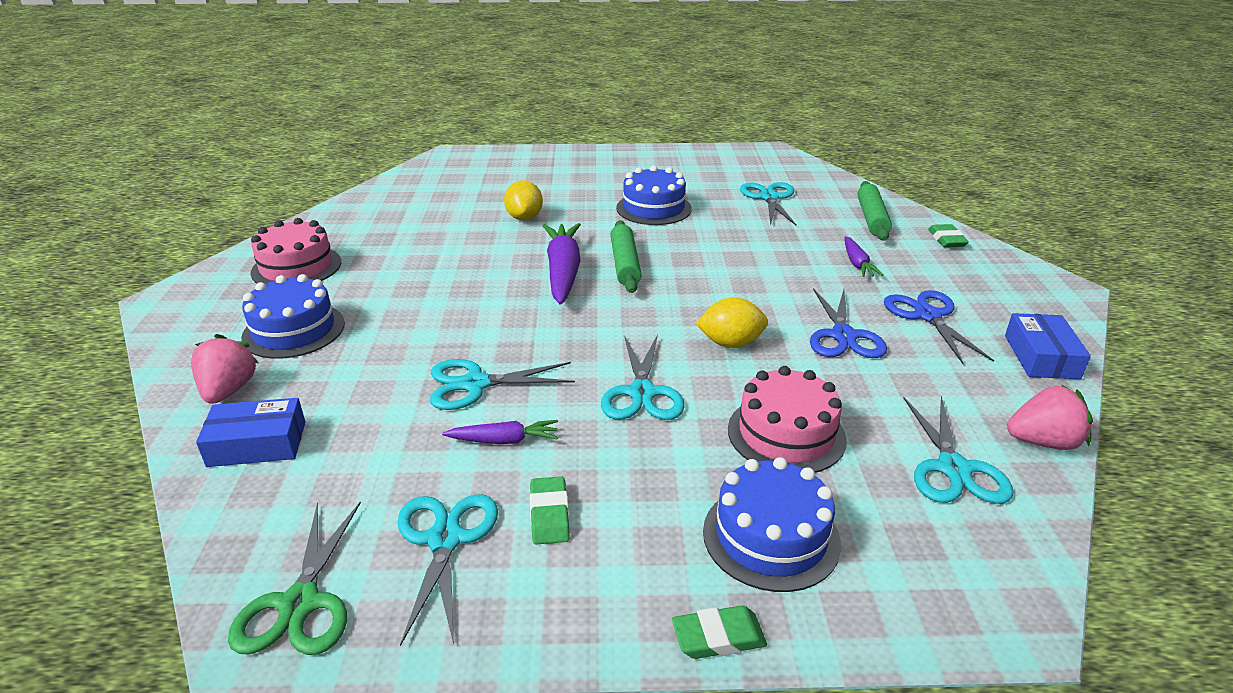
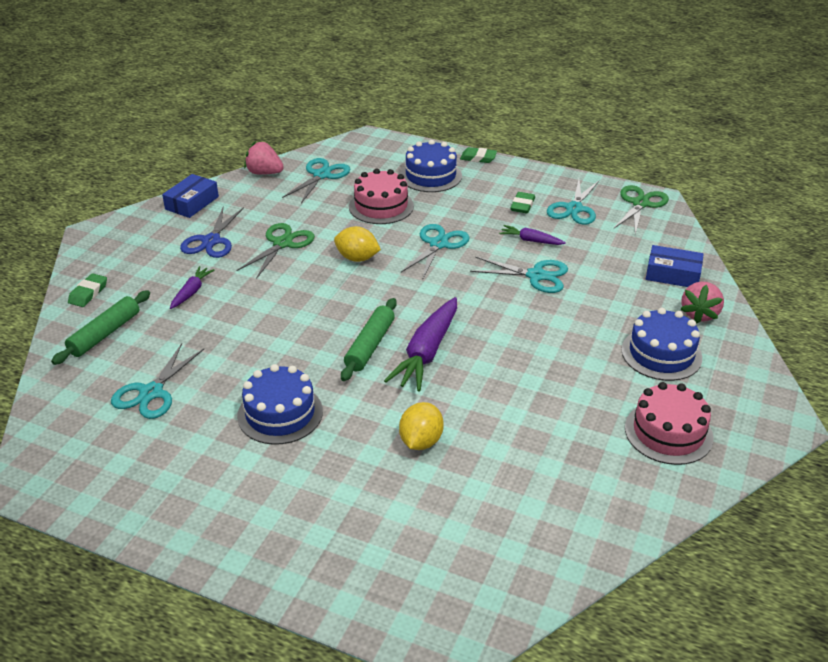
camera: 155 degrees left, 5 degrees up
blue scissors [810,288,887,358] -> green scissors [236,223,315,279]

